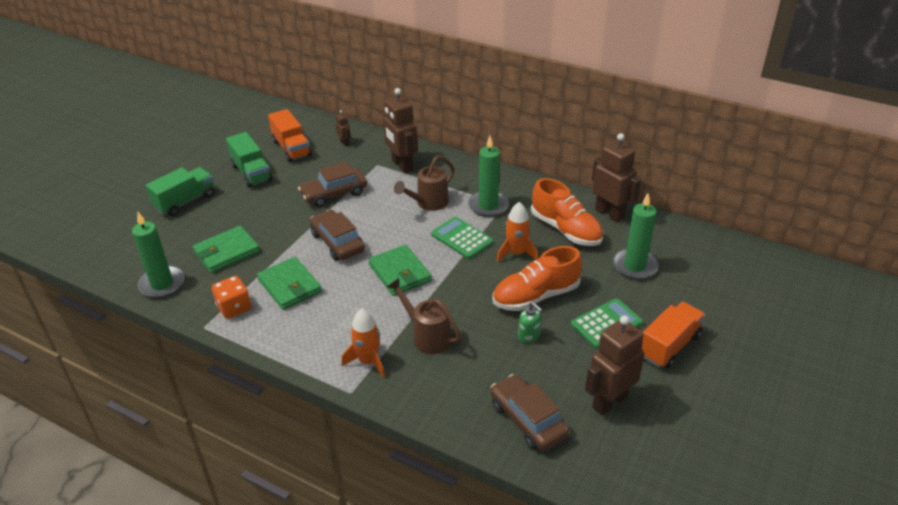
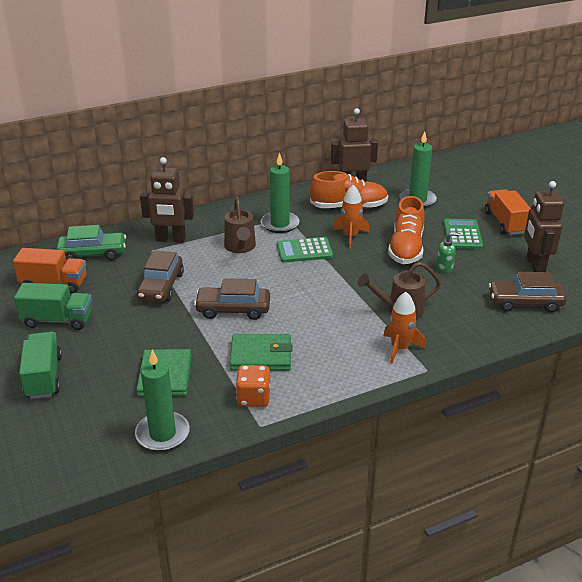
camera: 55 degrees left, 5 degrees down
brown robot [335,110,351,147] -> green car [56,225,126,261]
green wallet [368,245,432,296] -> none

